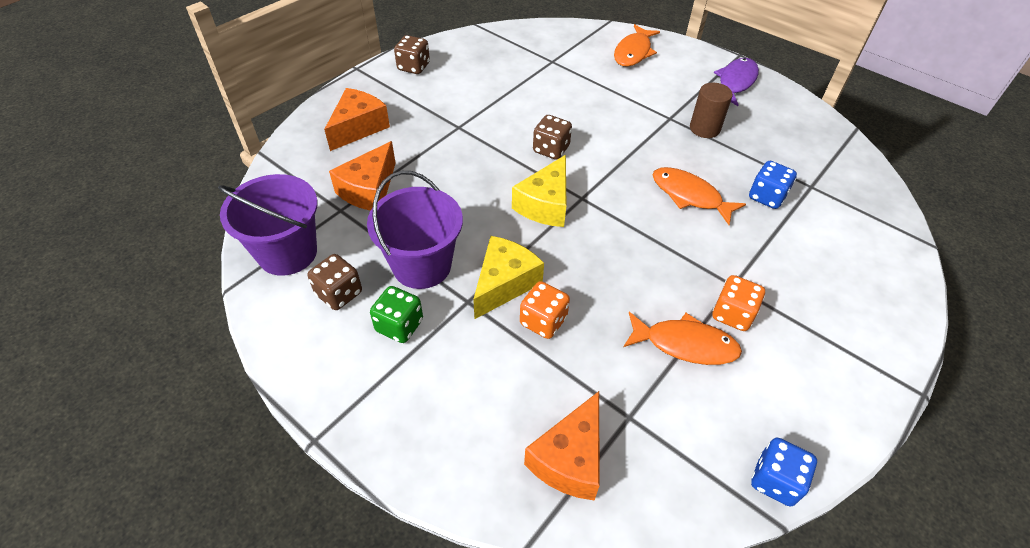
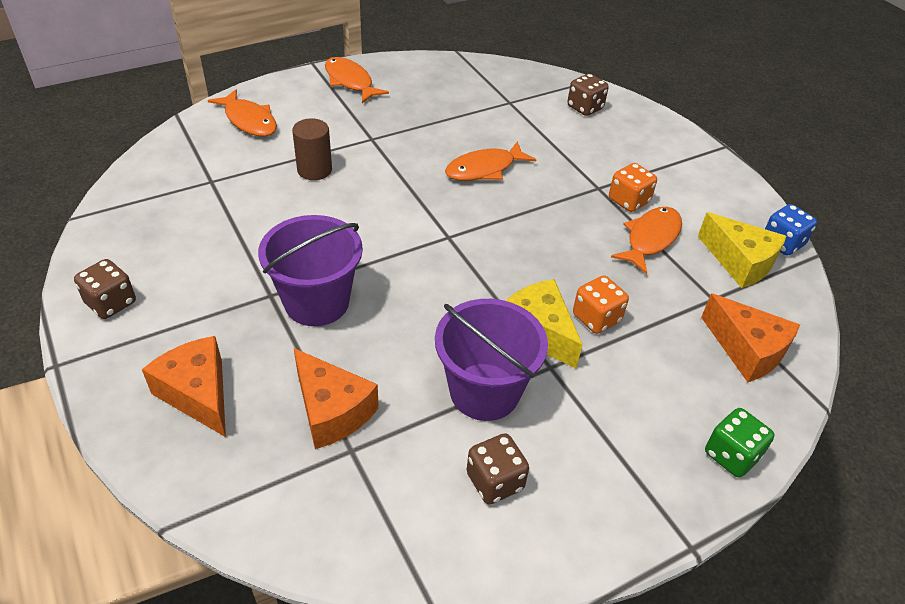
camera: 70 degrees left, 5 degrees down
purple bucket [218,174,318,276] -> purple bucket moved to [258,215,363,326]
green dice [370,286,423,343] -> green dice moved to [705,408,774,477]
yellow cheese [512,155,567,227] -> yellow cheese moved to [698,212,786,288]
brown dice [533,115,572,160] -> brown dice moved to [567,74,609,116]
brown cylinder [690,83,733,138] -> brown cylinder moved to [292,118,332,180]
purple fish [714,58,759,106] -> orange fish [325,57,389,103]
blue dice [749,161,797,209] -> none

